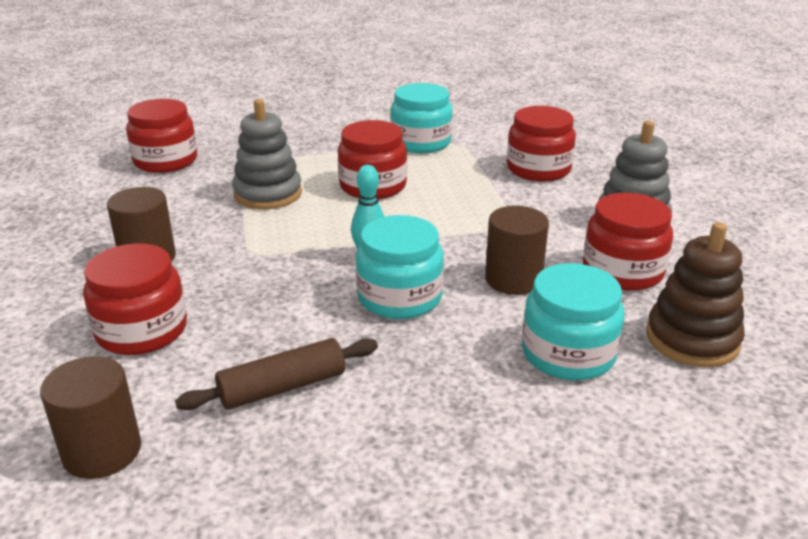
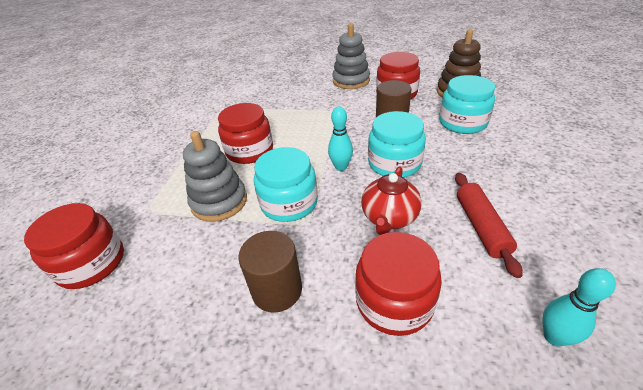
camera: 65 degrees left, 10 degrees up
brown cylinder [40,356,141,479] -> turquoise bowling pin [542,268,616,347]
brown rolling pin [175,338,378,410] -> red rolling pin [455,173,523,278]
turquoise jar [390,83,453,153] -> turquoise jar moved to [254,147,318,222]
red jar [507,106,576,181] -> none
none -> red teapot [361,166,422,235]

